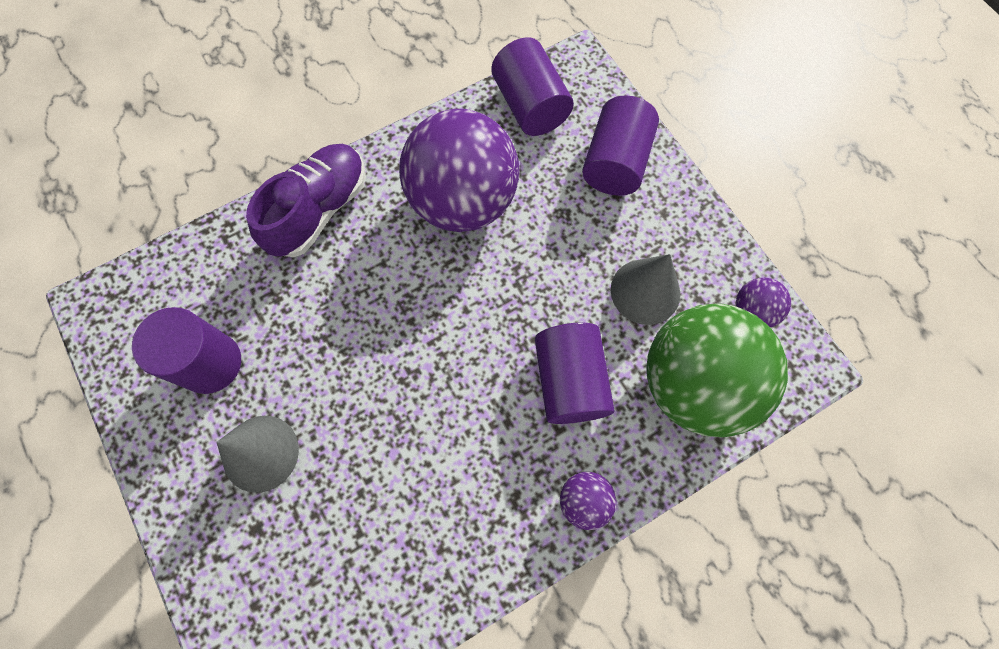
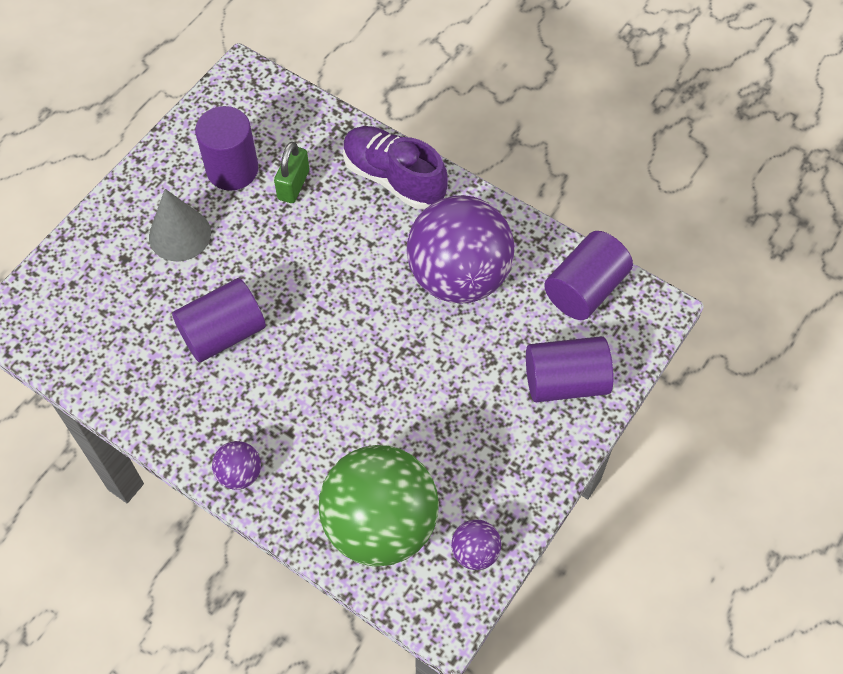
camera: 65 degrees right, 10 degrees down
purple shoe [246,144,366,257] -> purple shoe turned 150 degrees counterclockwise [343,126,448,209]
purple cylinder [535,323,615,424] -> purple cylinder moved to [172,278,266,363]
grey cone [611,254,680,325] -> none
none -> green padlock [274,142,309,203]

